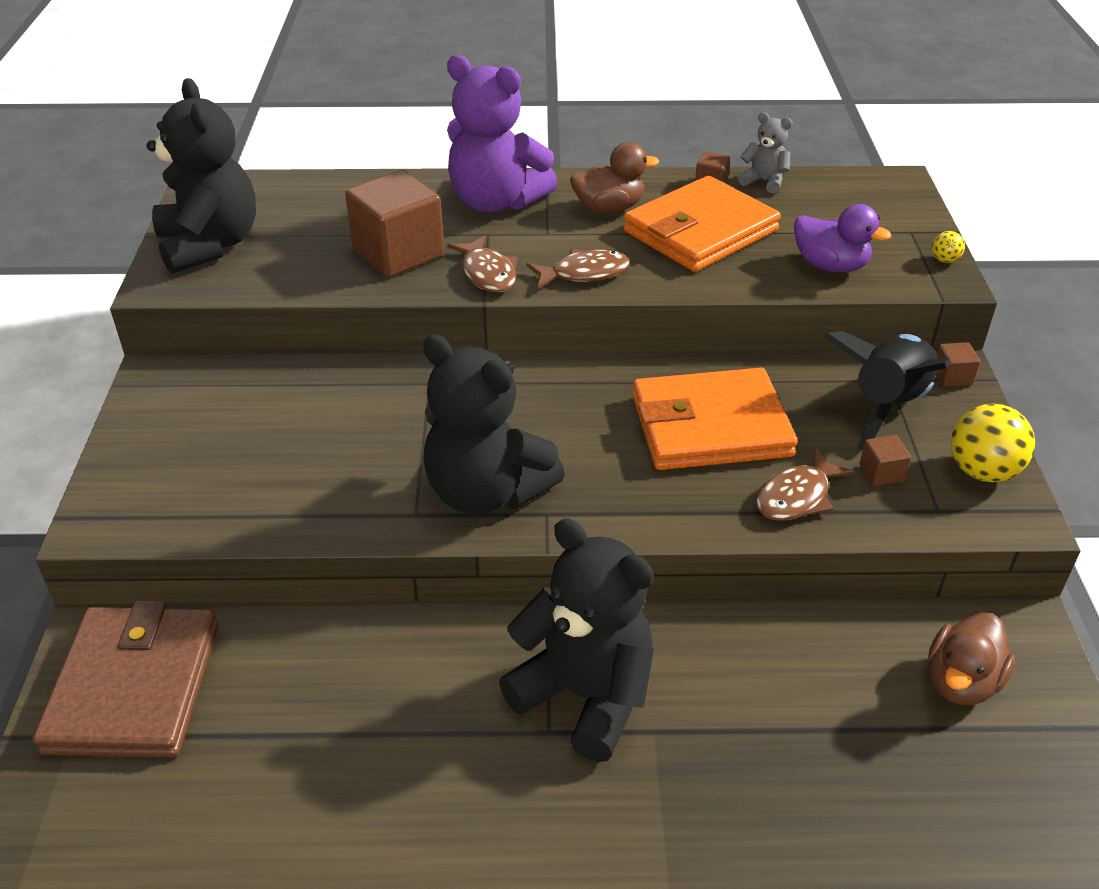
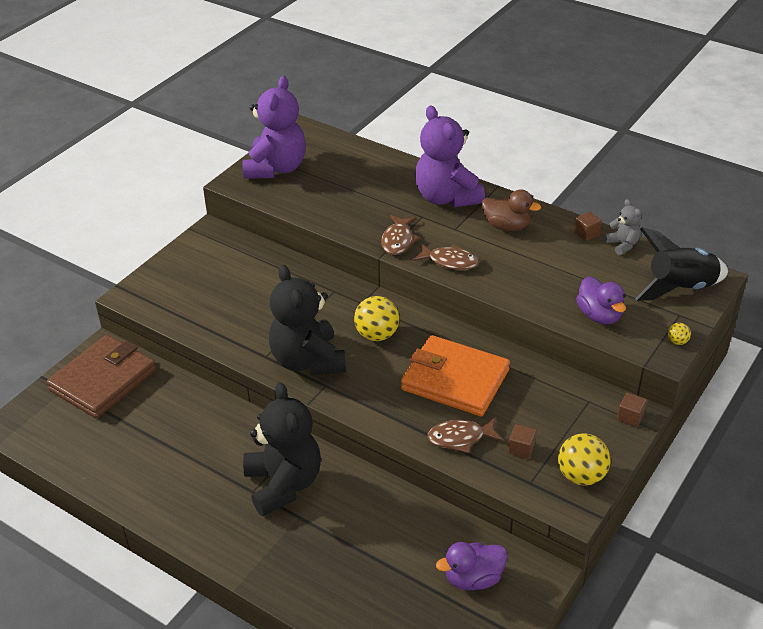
camera: 35 degrees right, 0 degrees up
black teddy bear [147,78,256,274] -> purple teddy bear [242,76,306,179]
brown cube [345,170,445,277] -> none
orange wallet [623,176,781,272] -> none
black rocket [824,331,951,450] -> black rocket moved to [635,227,728,301]
brown duck [928,612,1015,705] -> purple duck [436,542,508,590]
none -> yellow ball [354,296,399,341]

